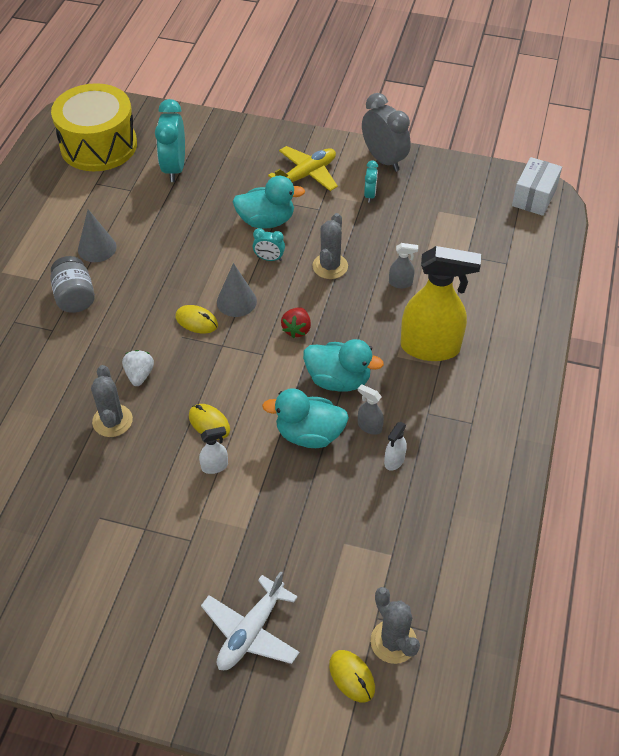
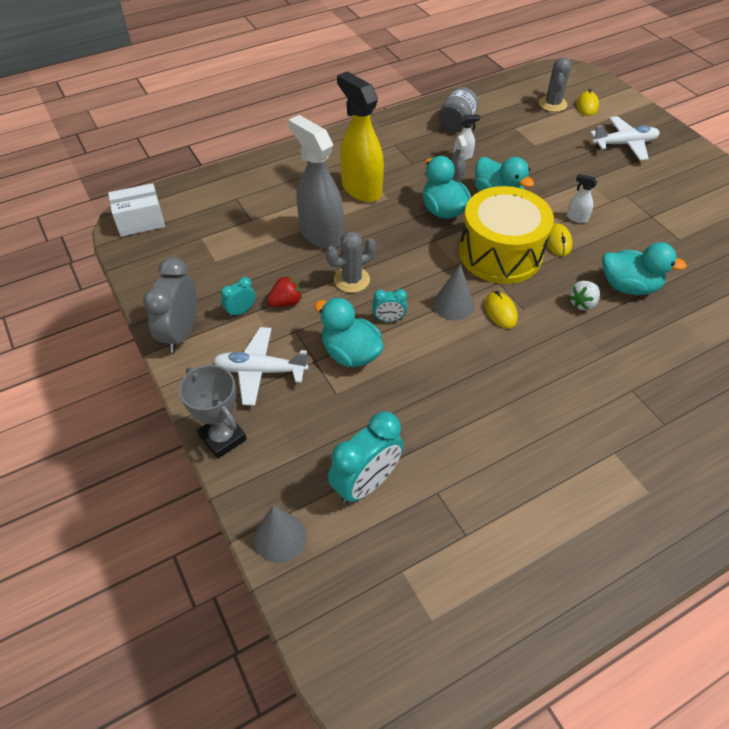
camera: 135 degrees left, 0 degrees up
grey jar [50,256,95,313] -> grey jar moved to [438,87,478,132]
yellow drum [51,83,137,171] -> yellow drum moved to [459,186,554,284]
grey cone [78,209,117,262] -> grey cone moved to [254,506,306,563]
grey cactus [91,365,133,437] -> turquoise duck [602,242,687,295]
turquoise clock [253,228,285,261] -> turquoise clock turned 120 degrees clockwise [372,289,407,322]
yellow plane [268,146,338,191] -> white plane [213,327,309,406]
red strawberry [281,307,311,338] -> red strawberry moved to [267,276,302,307]
grey spray bottle [389,243,418,288] -> grey spray bottle [288,115,344,249], size x2.39
none -> grey trophy [179,365,247,459]

